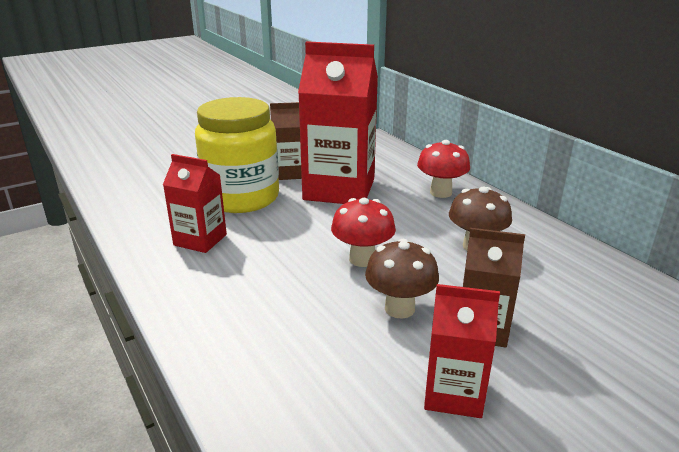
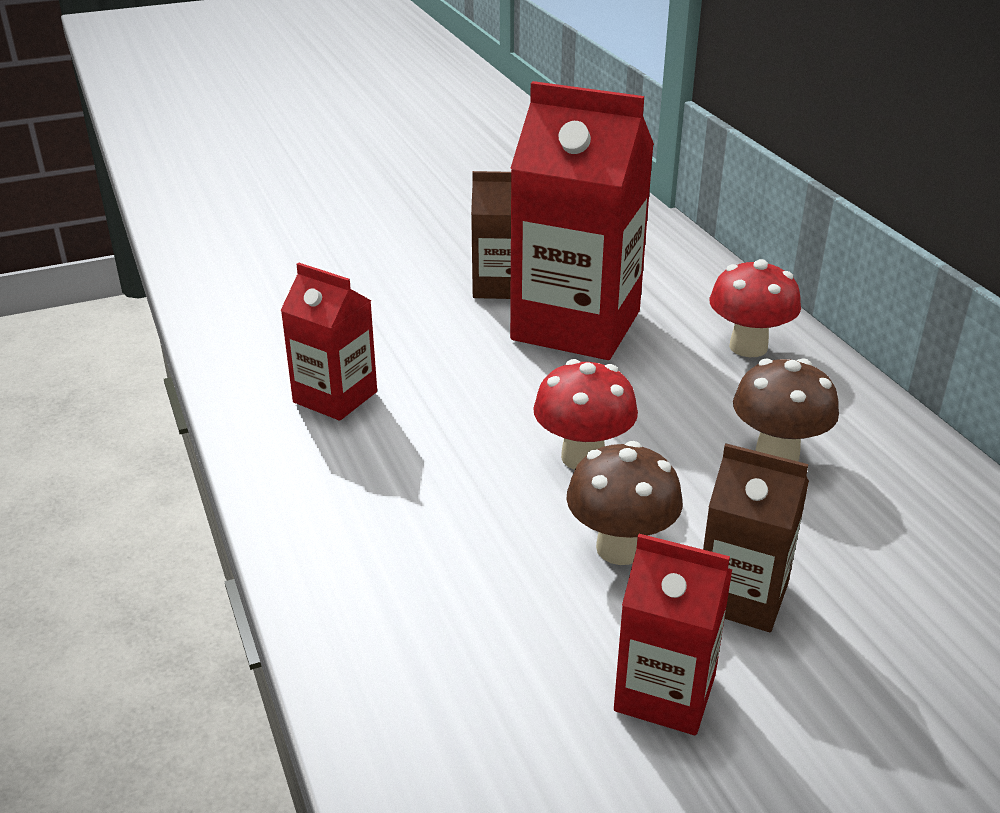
camera: 10 degrees right, 5 degrees up
yellow jar [195,97,279,213] -> none

